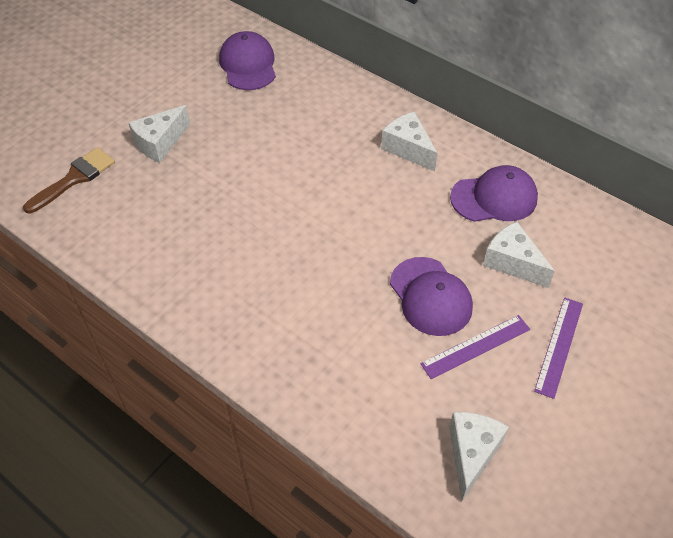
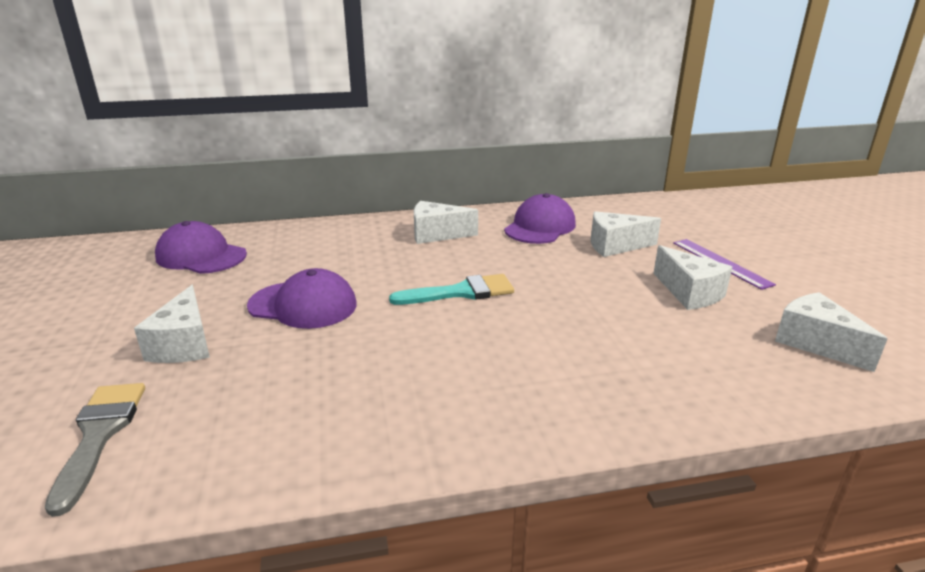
camera: 50 degrees left, 25 degrees down
brown brush [23,147,115,213] -> grey brush [45,383,145,517]
purple cap [390,257,473,336] -> purple cap moved to [247,268,357,329]
purple ruler [420,315,530,379] -> white cheese [653,245,732,310]
none -> turquoise brush [389,274,514,305]

